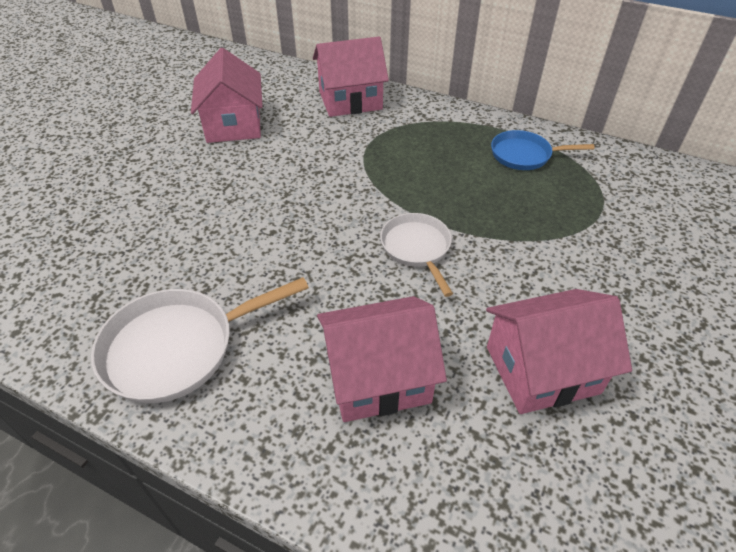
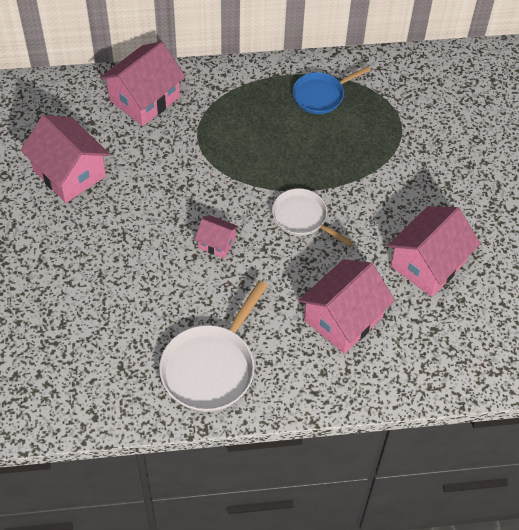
camera: 35 degrees left, 10 degrees up
none -> pink house [195,215,239,258]

